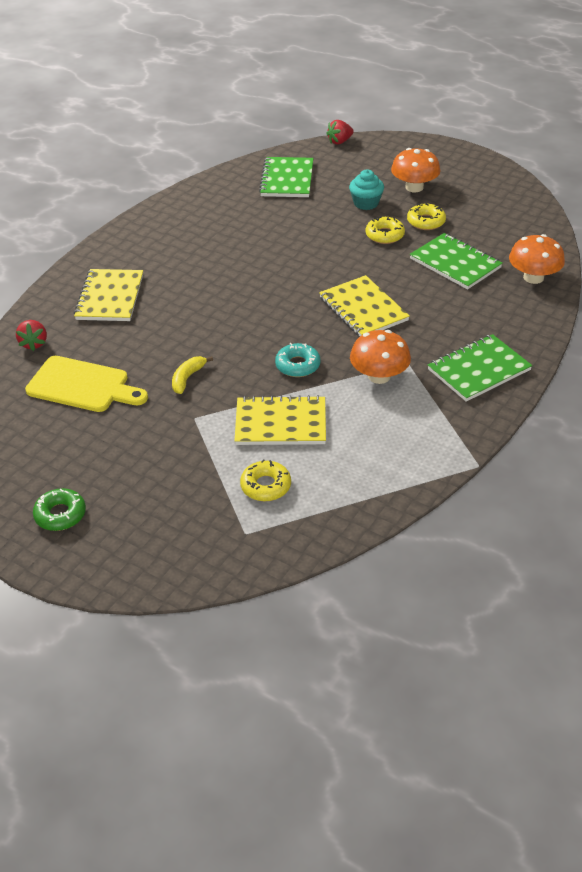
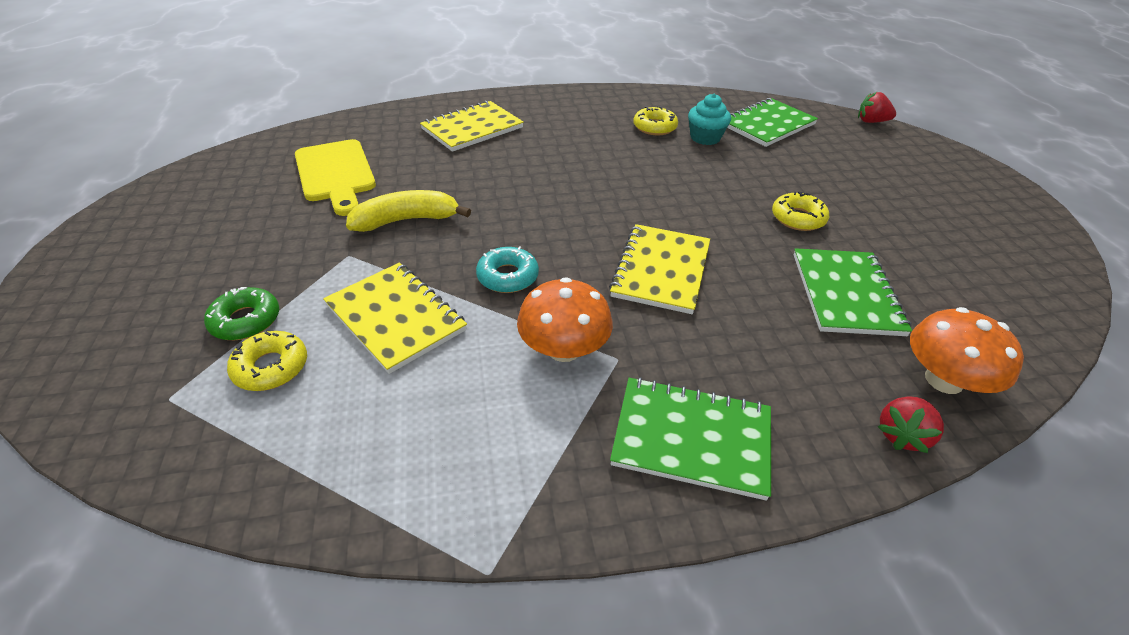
camera: 45 degrees right, 0 degrees up
red strawberry [16,320,47,351] -> red strawberry moved to [878,396,944,453]
green donut [33,488,86,531] -> green donut moved to [204,287,279,340]
yellow banana [172,356,213,394] -> yellow banana [346,190,471,232], size x1.59
turquoise cupcake [349,169,384,210] -> turquoise cupcake moved to [688,94,731,145]
orange mushroom [391,148,440,192] -> none
yellow donut [407,203,446,230] -> yellow donut moved to [633,106,678,135]

